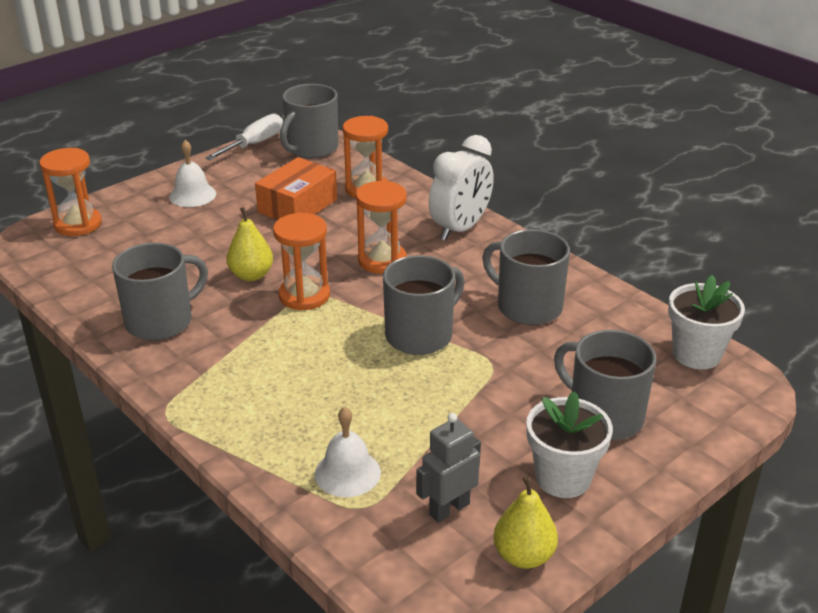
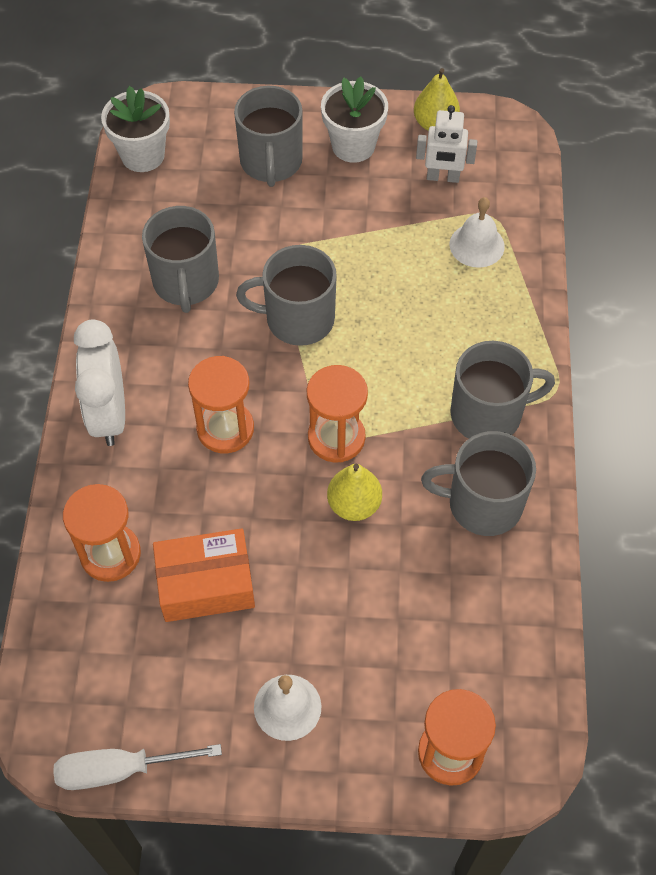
camera: 135 degrees left, 25 degrees up
grey mug [280,84,338,158] -> grey mug moved to [450,341,555,439]
grey robot [416,413,481,523] -> white robot [416,105,477,183]
white clock [429,135,494,241] -> white clock turned 90 degrees counterclockwise [74,319,125,446]

